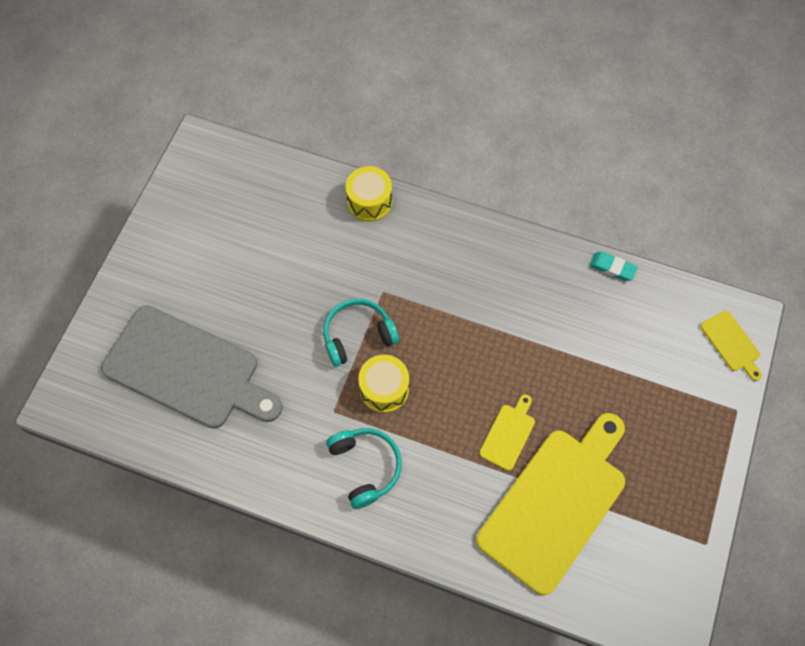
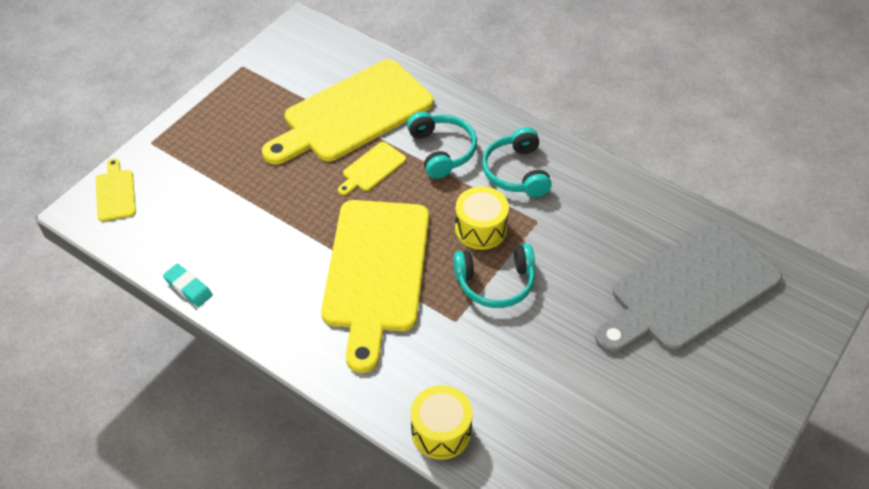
camera: 165 degrees left, 15 degrees down
grey cutting board [101,305,283,429] -> grey cutting board turned 75 degrees counterclockwise [595,222,782,354]
none -> yellow cutting board [321,200,429,373]
none -> turquoise headphones [407,112,477,179]

